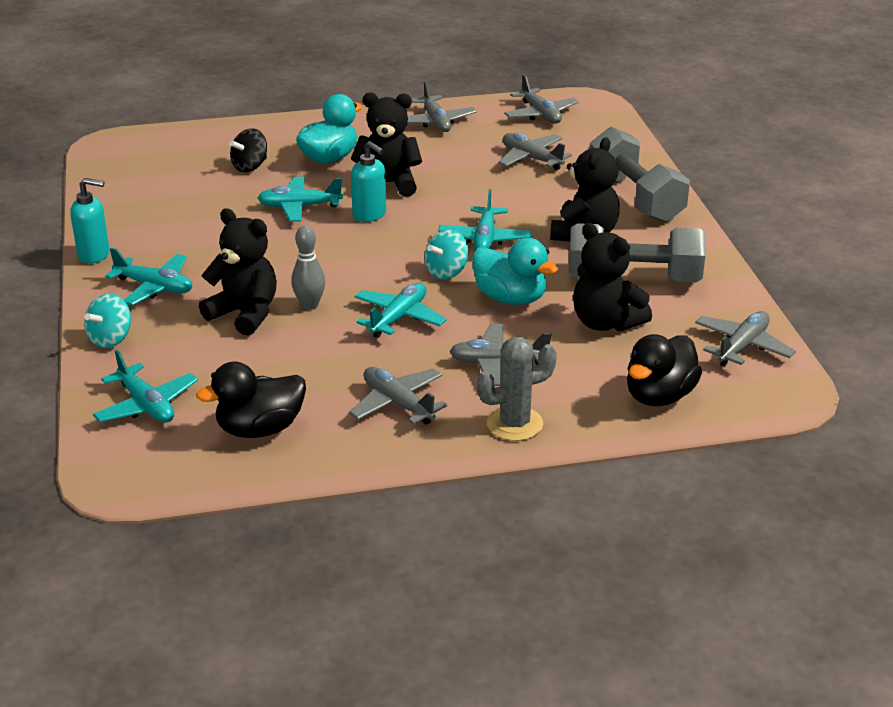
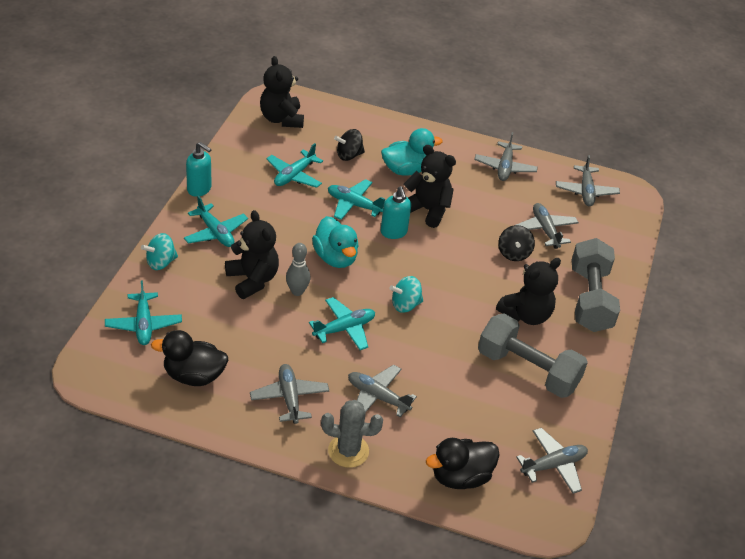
camera: 25 degrees right, 10 degrees up
turquoise plane [438,189,532,250] -> turquoise plane moved to [266,143,323,188]
turquoise duck [472,238,558,305] -> turquoise duck moved to [312,216,359,268]
black teddy bear [573,223,652,332] -> black teddy bear moved to [260,56,304,128]
none -> black spinning top [498,225,535,261]

